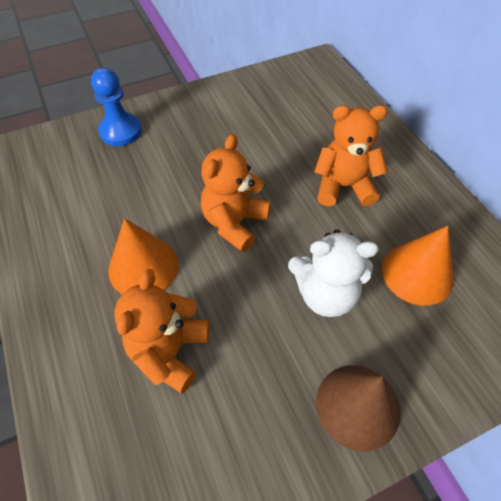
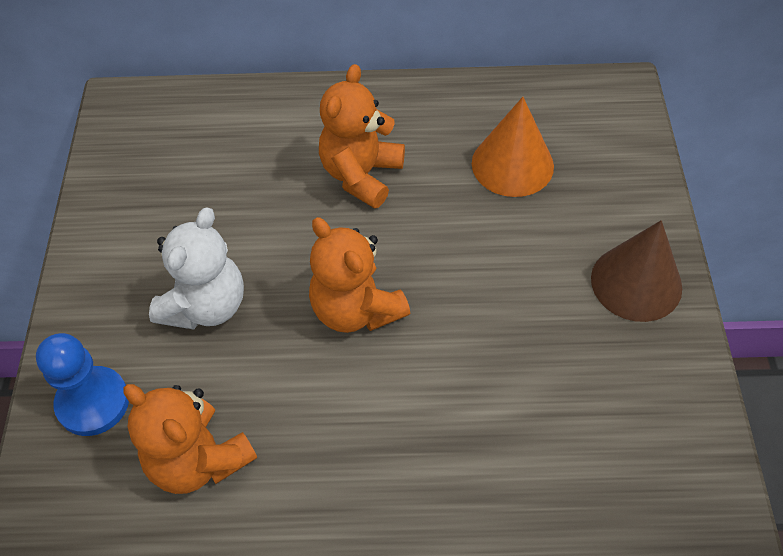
camera: 65 degrees left, 0 degrees up
orange cone [108,218,179,294] -> none
orange teddy bear [115,269,209,393] -> orange teddy bear moved to [123,384,257,494]
white teddy bear [288,229,379,317] -> white teddy bear moved to [149,207,244,329]

